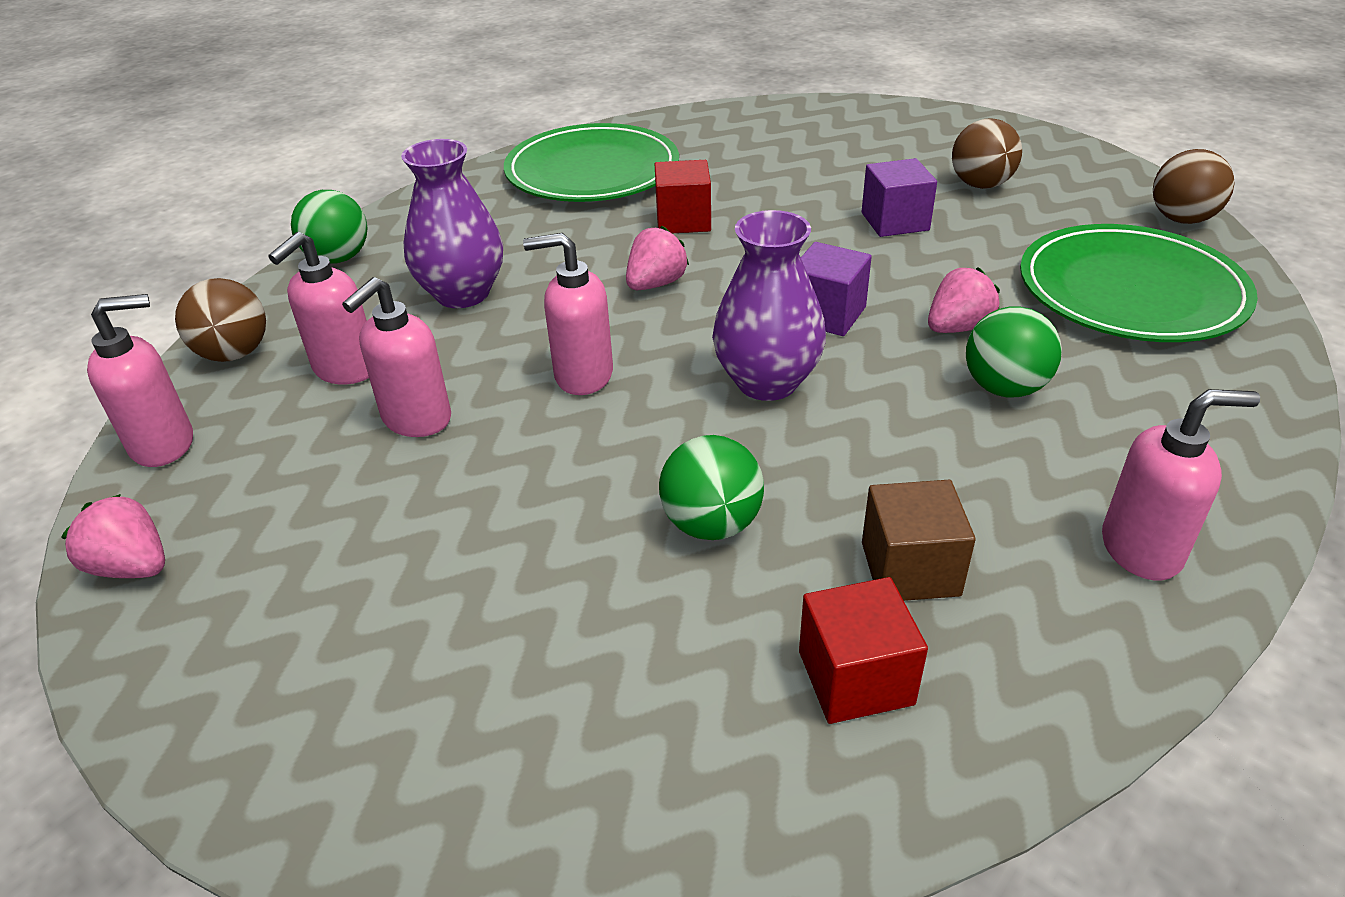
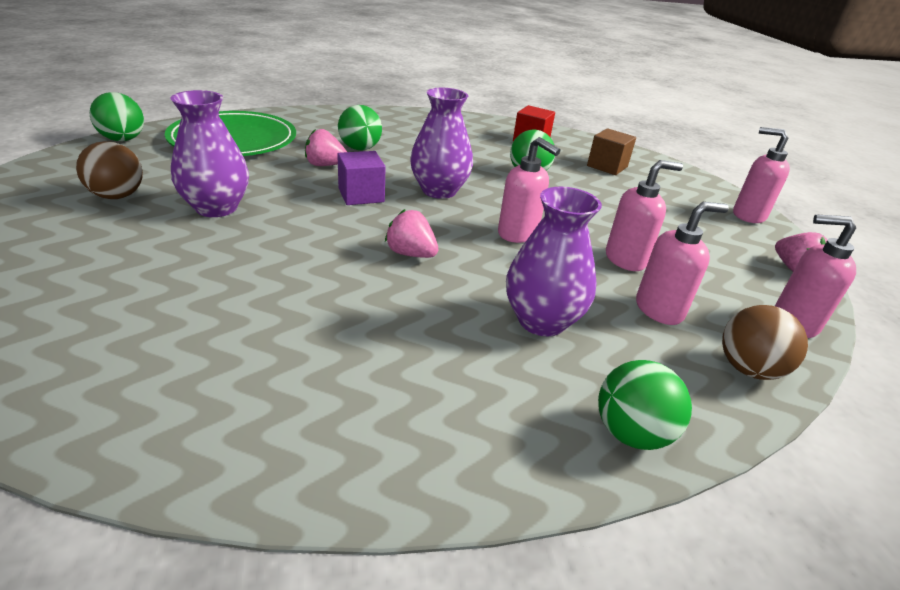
camera: 145 degrees left, 5 degrees down
green plate [504,123,679,202] -> none
pink strawberry [626,226,689,290] -> pink strawberry turned 45 degrees clockwise [385,209,438,258]
red cube [655,160,711,233] -> none
purple cube [862,158,937,237] -> purple vase [171,90,249,217]
brown cube [862,480,976,601] -> brown cube moved to [587,128,636,175]
pink soap dispenser [1102,389,1260,580] -> pink soap dispenser moved to [733,127,790,223]
brown ball [1153,149,1234,224] -> green ball [89,92,144,141]

